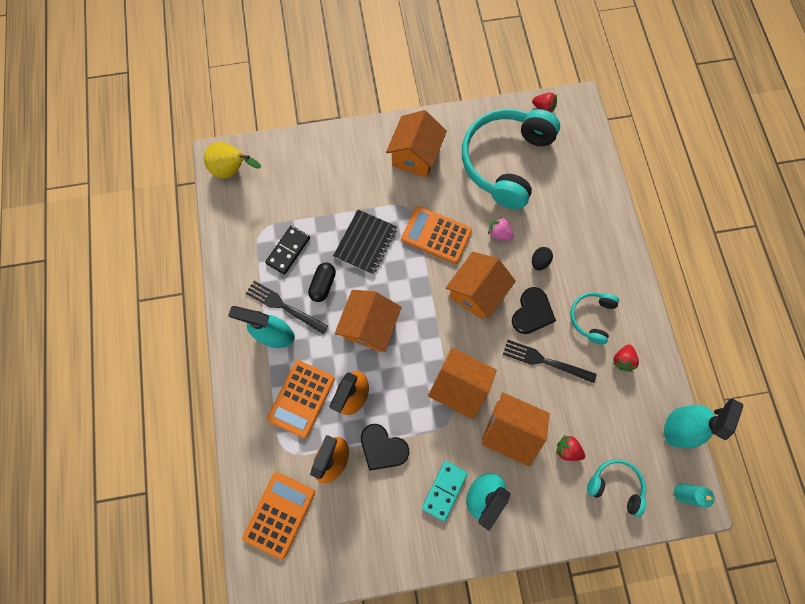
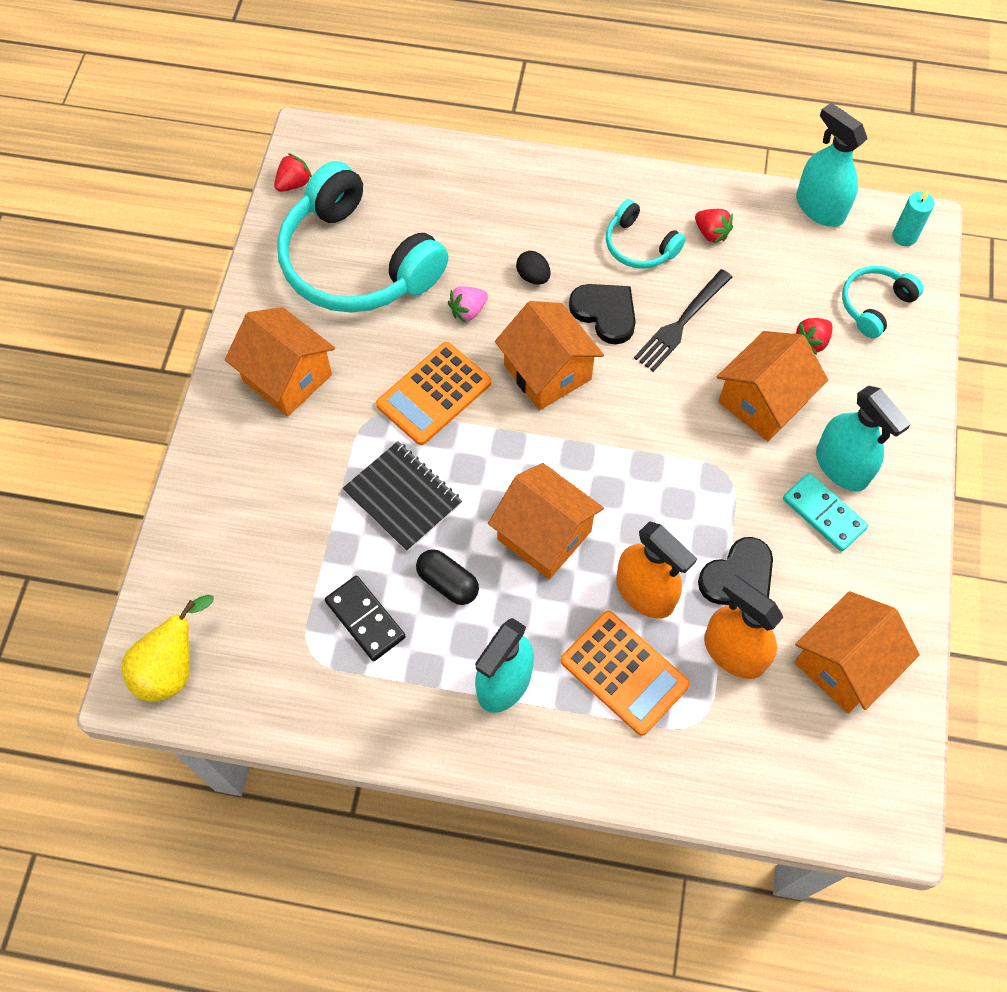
camera: 70 degrees left, 10 degrees down
orange calculator [243,472,315,560] -> none
black fork [245,281,328,334] -> none
orange house [428,347,497,420] -> orange house moved to [794,591,920,713]

